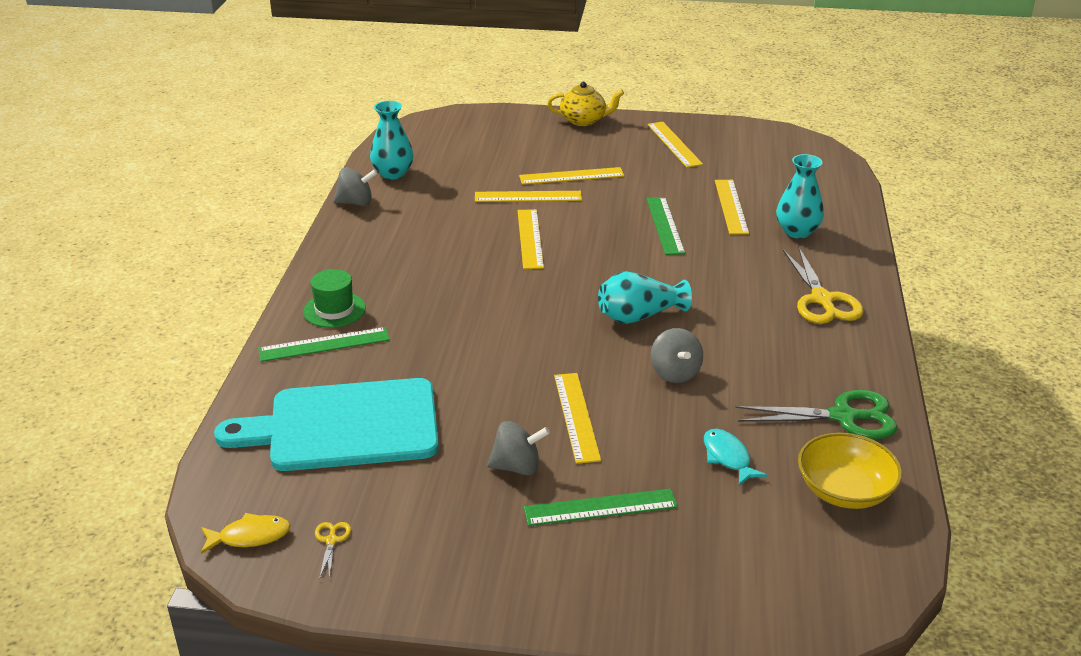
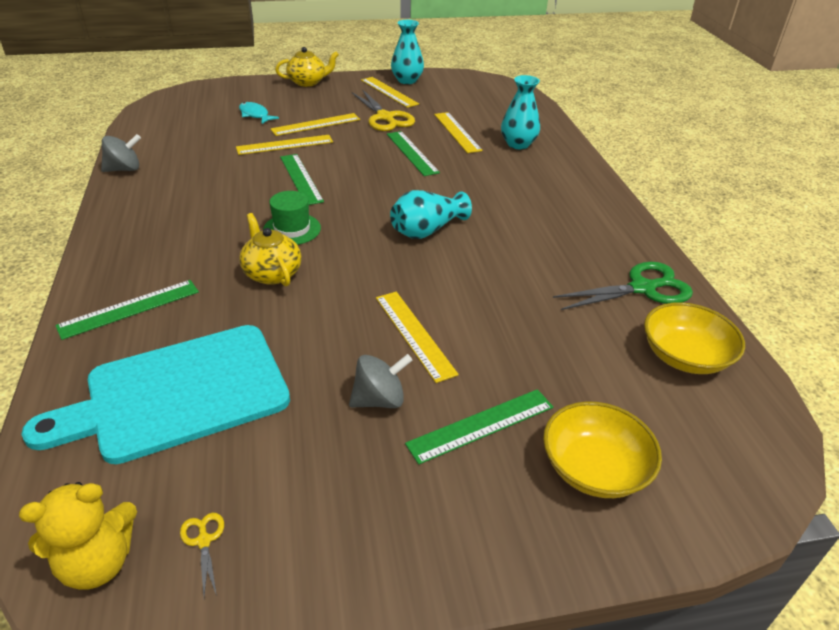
camera: 20 degrees left, 5 degrees up
yellow fish [201,513,291,554] -> yellow teddy bear [19,482,137,590]
green hat [303,269,366,328] -> green hat moved to [263,191,321,245]
turquoise vase [370,101,414,179] -> turquoise vase moved to [391,20,424,84]
yellow ruler [518,209,544,269] -> green ruler [280,154,324,205]
grey spinning top [651,328,703,383] -> none
turquoise fish [704,429,768,486] -> turquoise fish moved to [239,102,279,124]
yellow scissors [783,247,864,324] -> yellow scissors moved to [352,89,415,131]
none -> yellow teapot [240,213,302,287]
none -> yellow bowl [543,401,662,498]

